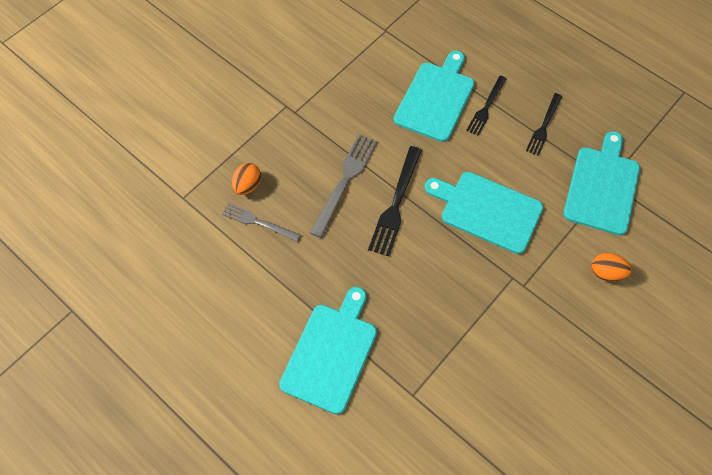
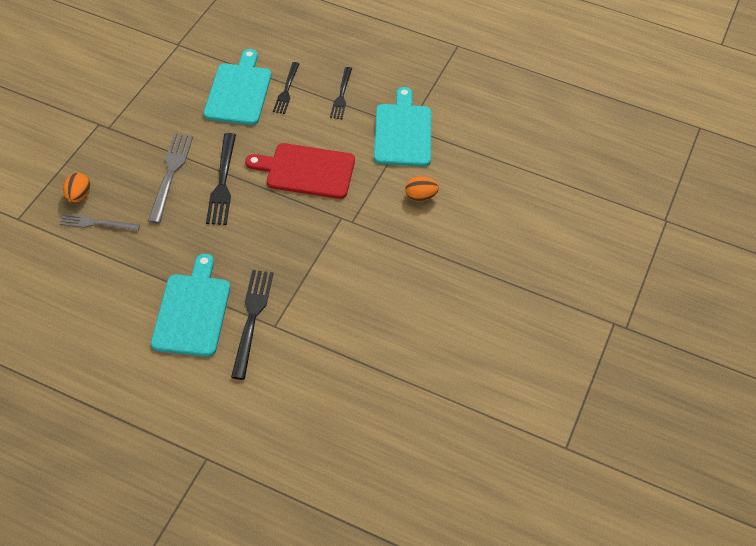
camera: 20 degrees left, 10 degrees down
turquoise cutting board [424,172,543,254] -> red cutting board [245,143,355,199]
none -> black fork [231,270,273,380]

